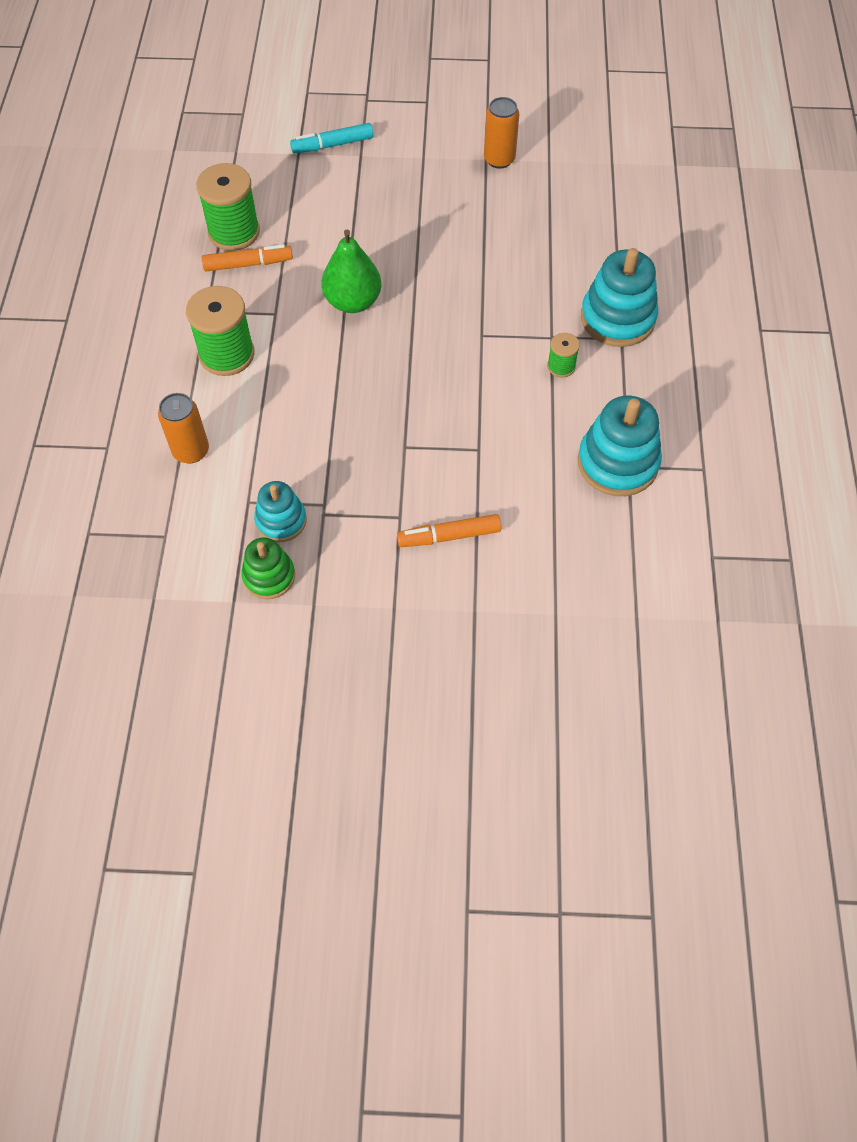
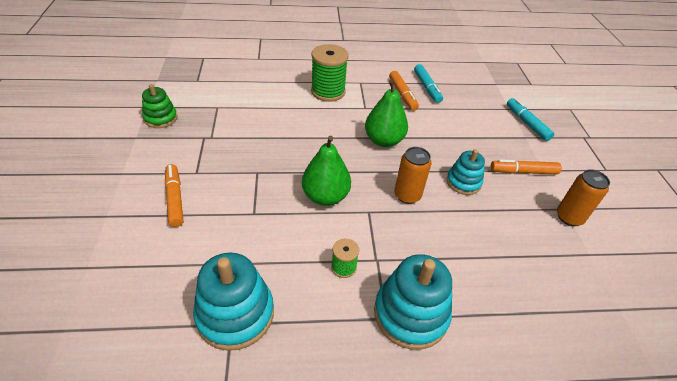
camera: 80 degrees right, 15 degrees down
orange can [158,393,209,463] -> orange can moved to [394,147,432,204]
green spool [196,163,260,251] -> turquoise marker [414,64,443,103]
turquoise stacking toy [254,481,306,542] -> turquoise stacking toy moved to [446,149,485,195]
none -> green pear [302,136,351,206]
none -> orange marker [491,160,562,174]

